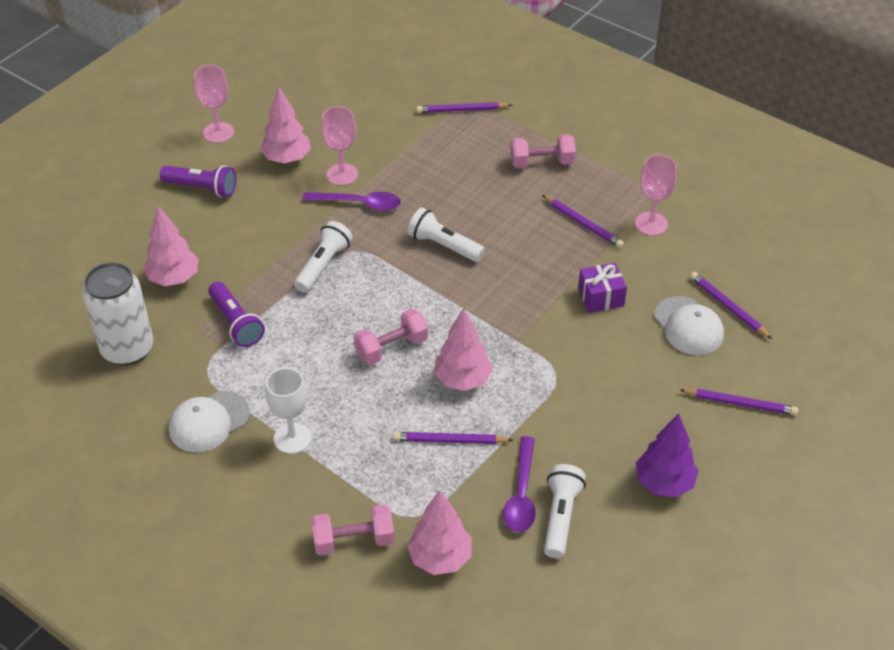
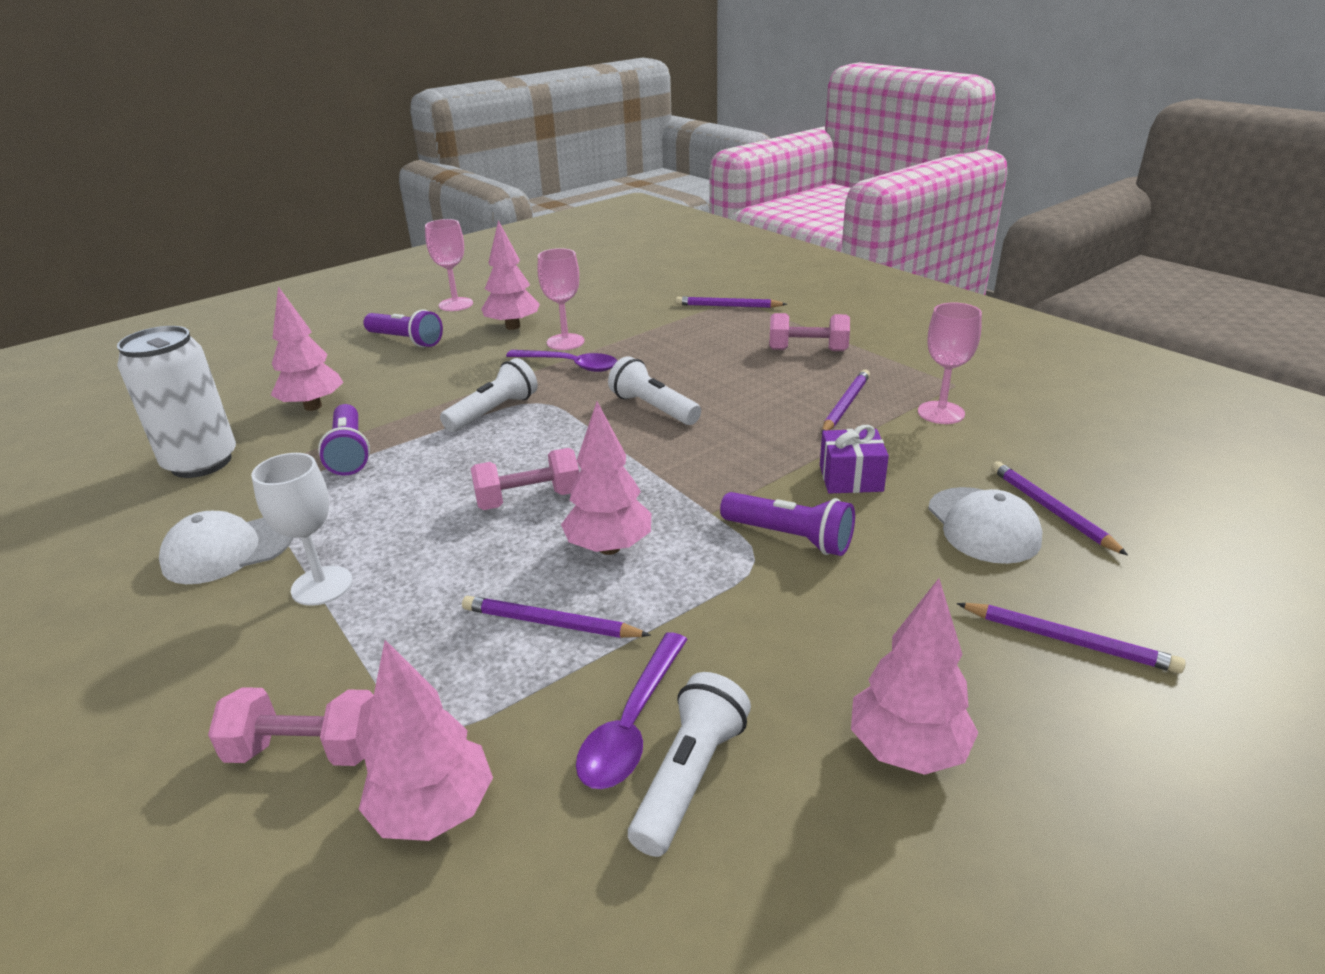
camera: 15 degrees right, 15 degrees down
purple pencil [542,195,624,248] -> purple pencil turned 120 degrees counterclockwise [822,369,870,431]
purple tree [636,413,699,497] -> pink tree [851,578,979,775]
none -> purple flashlight [720,492,855,556]

